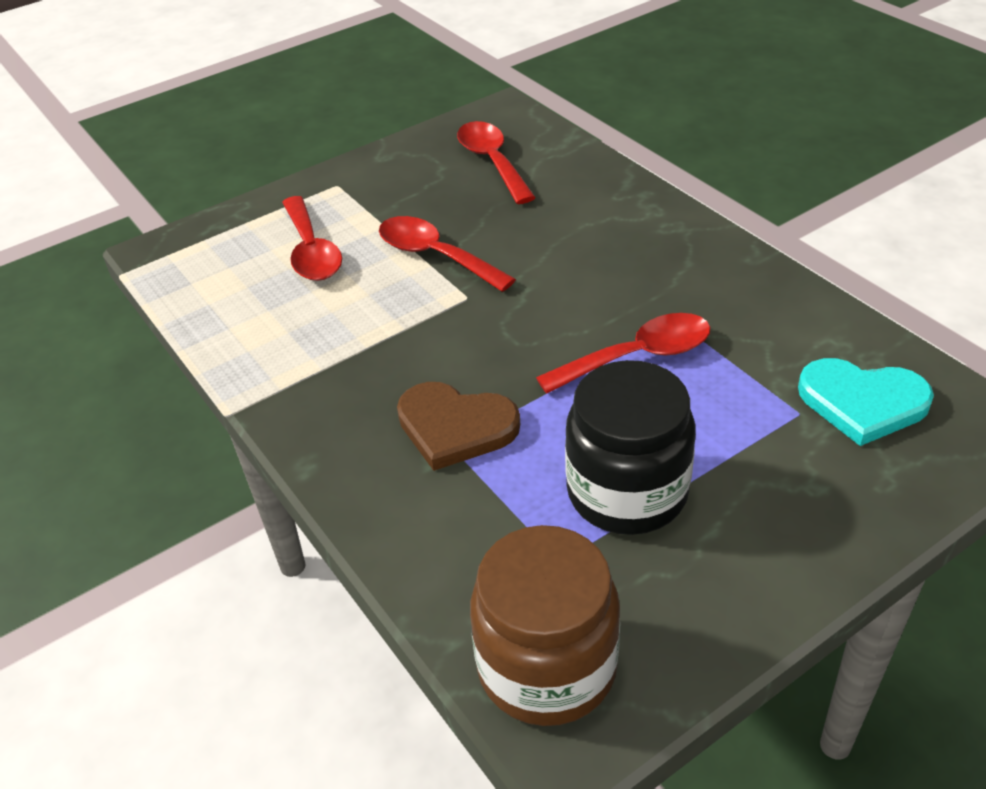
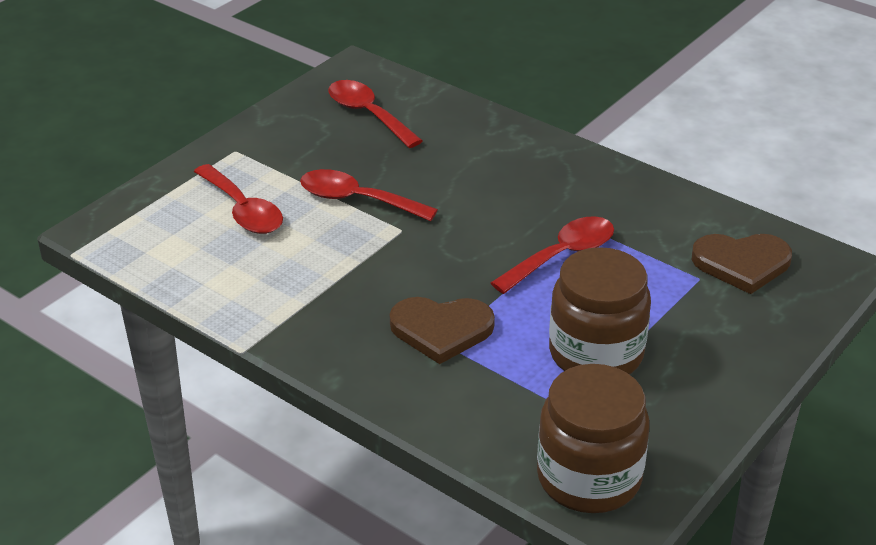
camera: 20 degrees left, 5 degrees down
black jar [565,360,696,535] -> brown jar [549,247,651,374]
turquoise heart [798,358,934,446] -> brown heart [692,234,792,294]

